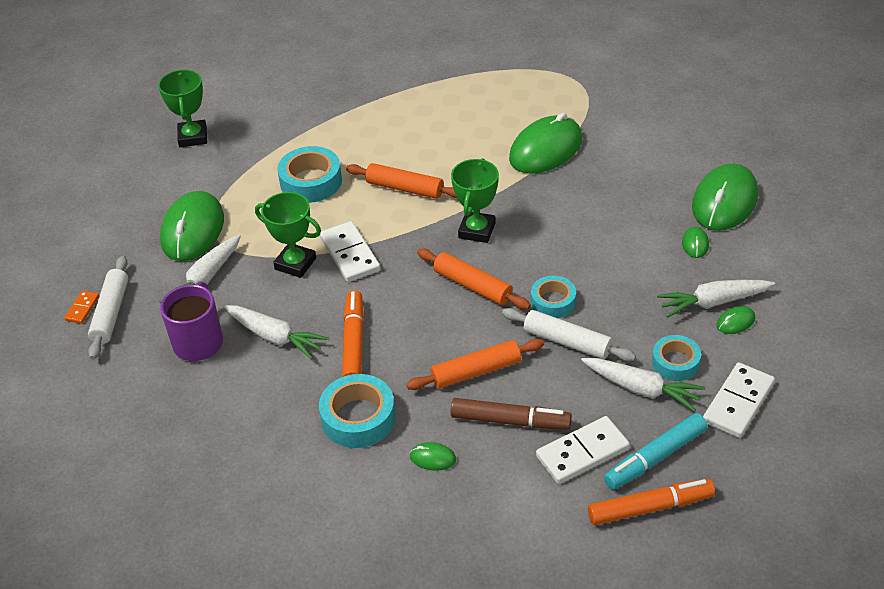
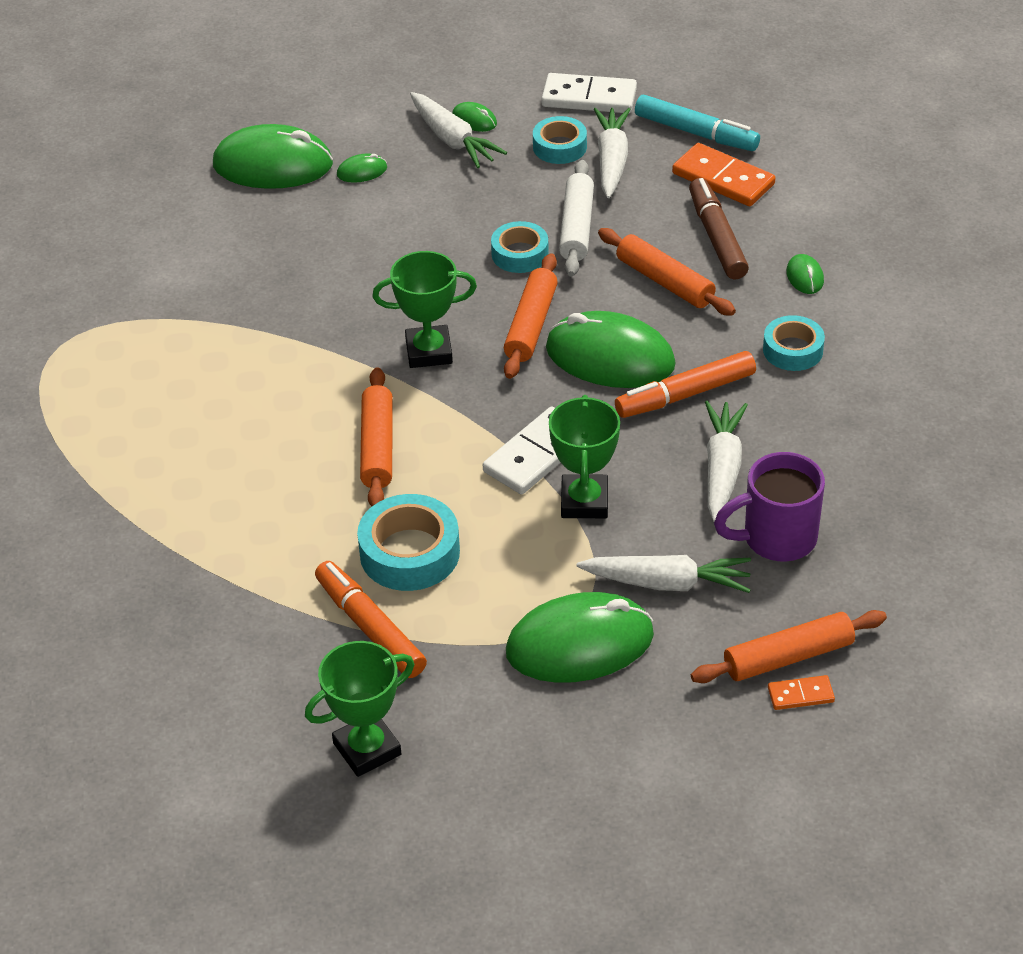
camera: 115 degrees left, 0 degrees up
white rolling pin [88,256,128,360] -> orange rolling pin [691,610,887,683]
turquoise tape [319,374,395,448] -> turquoise tape [763,315,825,371], size x0.65
green mouse [509,113,582,174] -> green mouse moved to [546,311,676,388]
white domino [536,416,630,484] -> orange domino [672,143,776,206]
orange marker [588,479,715,525] -> orange marker moved to [315,561,427,678]

